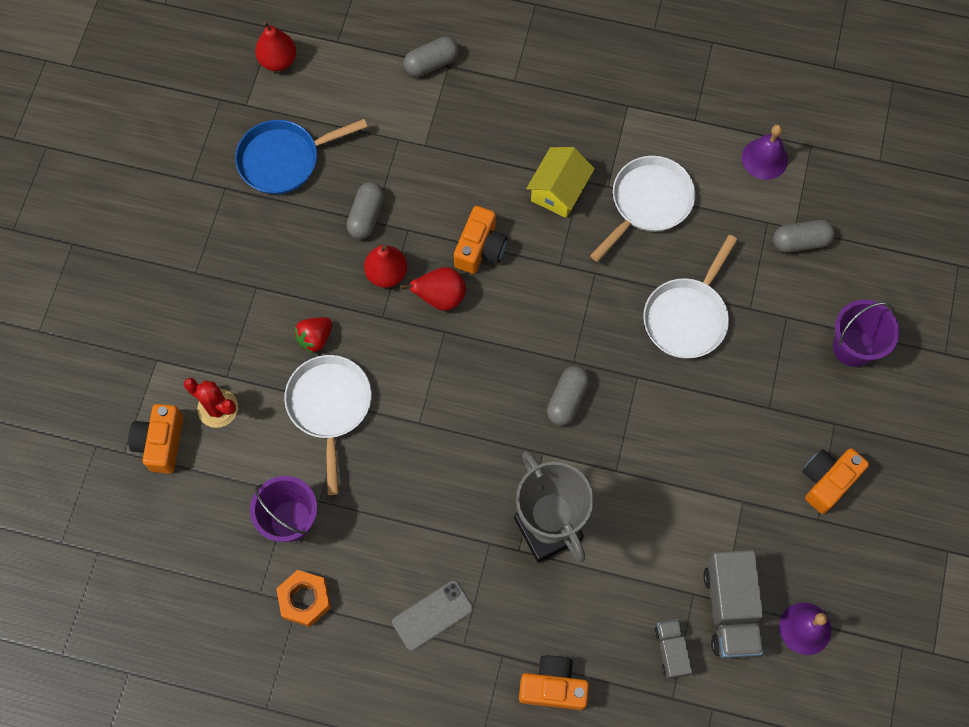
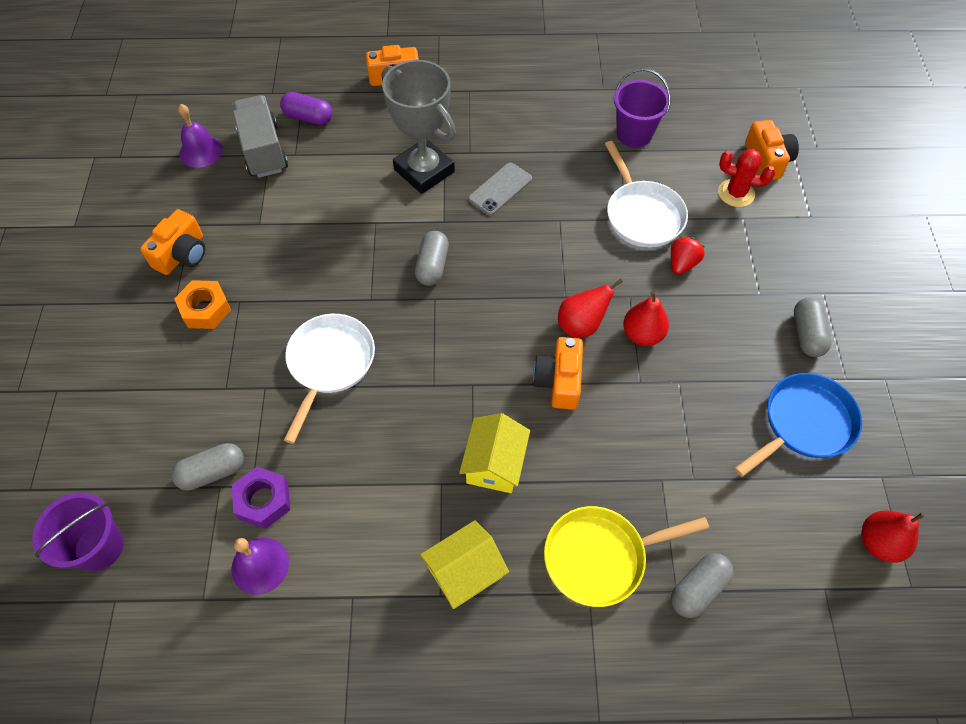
camera: 165 degrees right, 10 degrees down
orange nut [276,570,331,627] -> orange nut moved to [174,280,231,329]
grey capsule [346,182,385,239] -> grey capsule moved to [794,298,831,357]
grey phone [392,580,473,651] -> grey phone moved to [468,163,532,216]
white pan [590,156,695,262] -> none
grey truck [654,619,692,679] -> purple capsule [280,92,332,125]
purple bucket [833,300,900,367] -> purple bucket moved to [32,492,124,571]
none -> purple nut [232,467,290,529]
none -> yellow house [420,520,509,609]
none -> yellow pan [544,506,709,607]

